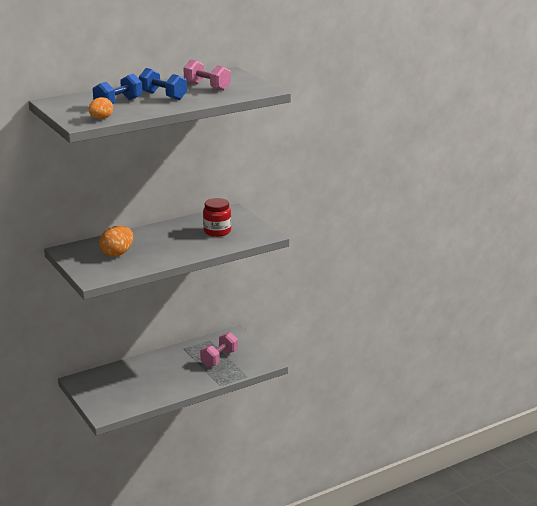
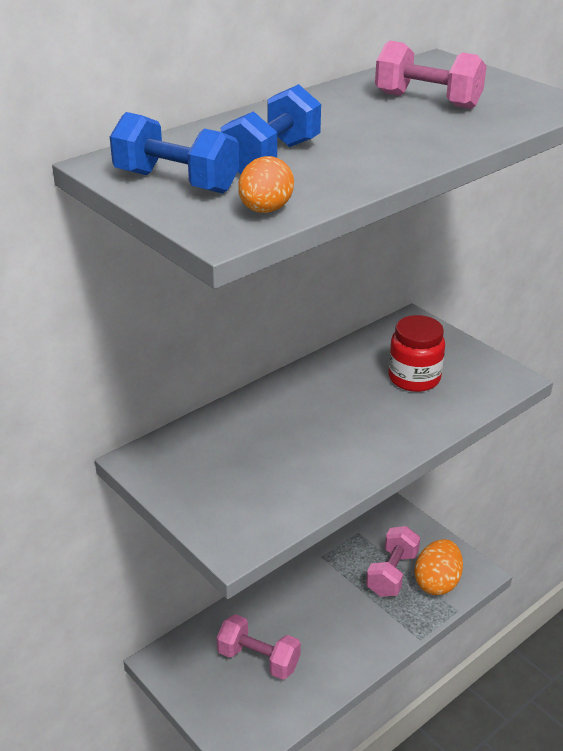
camera: 10 degrees left, 10 degrees up
orange egg [99,226,133,257] -> orange egg moved to [414,539,463,595]
blue dumbbell [139,68,187,100] -> blue dumbbell moved to [110,112,239,194]
none -> pink dumbbell [217,614,301,680]

